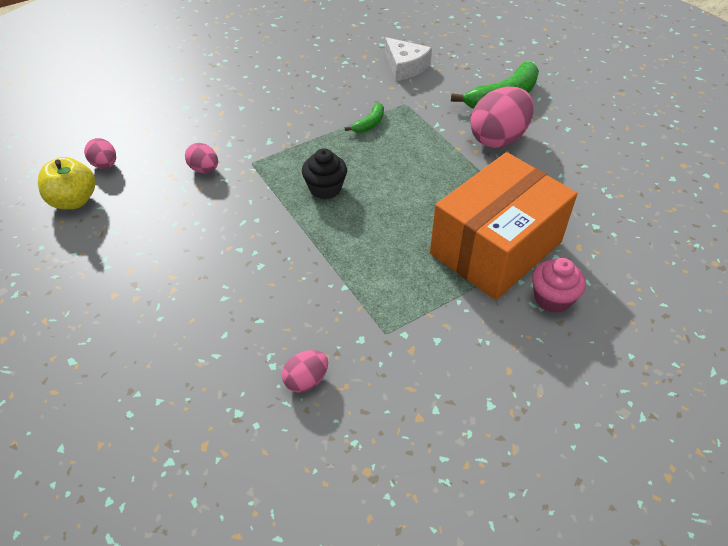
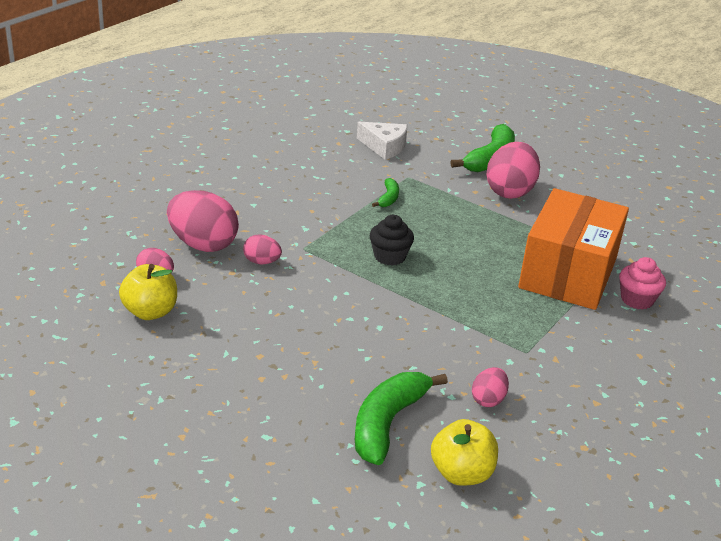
camera: 25 degrees left, 15 degrees down
none -> pink egg [167,190,239,252]
none -> green banana [355,372,448,465]
none -> yellow apple [431,419,498,486]

